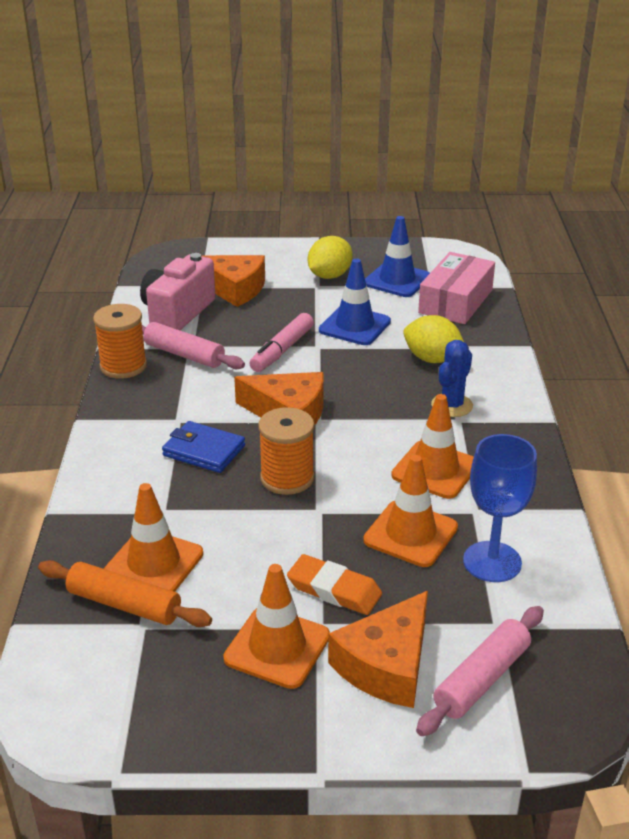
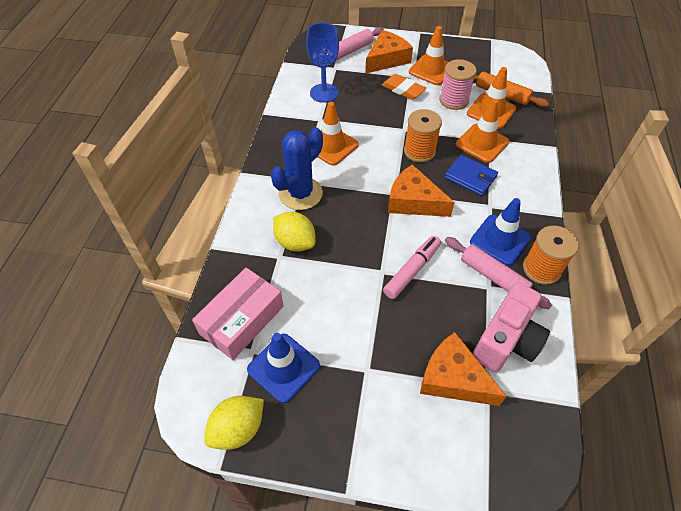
camera: 170 degrees left, 20 degrees up
yellow lemon [308,236,353,279] -> yellow lemon moved to [204,396,264,450]
blue traffic cone [319,259,391,345] -> blue traffic cone moved to [470,198,531,266]
orange traffic cone [363,455,458,567] -> orange traffic cone moved to [456,99,509,163]
blue cactus [431,340,473,417] -> blue cactus [271,127,323,210], size x1.53
none -> pink spool [439,59,476,110]

